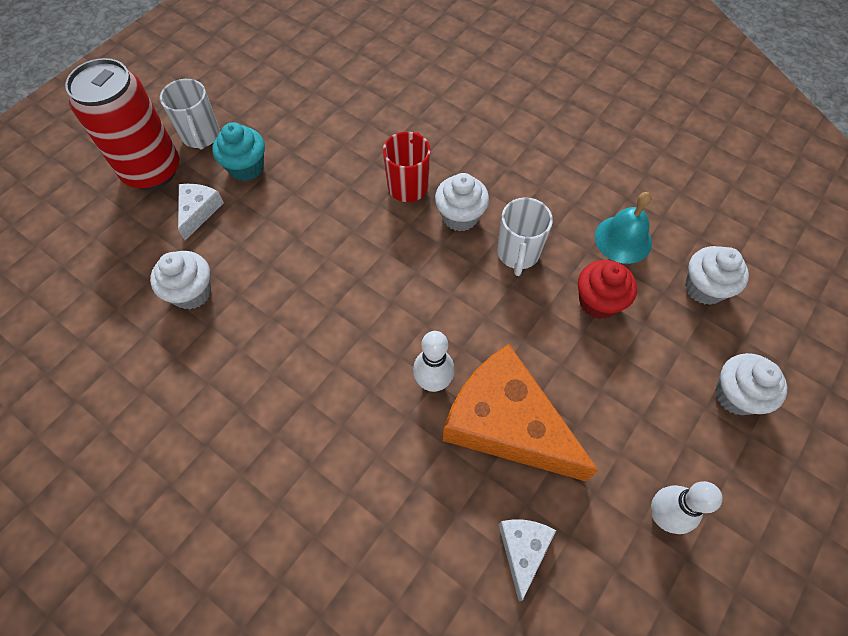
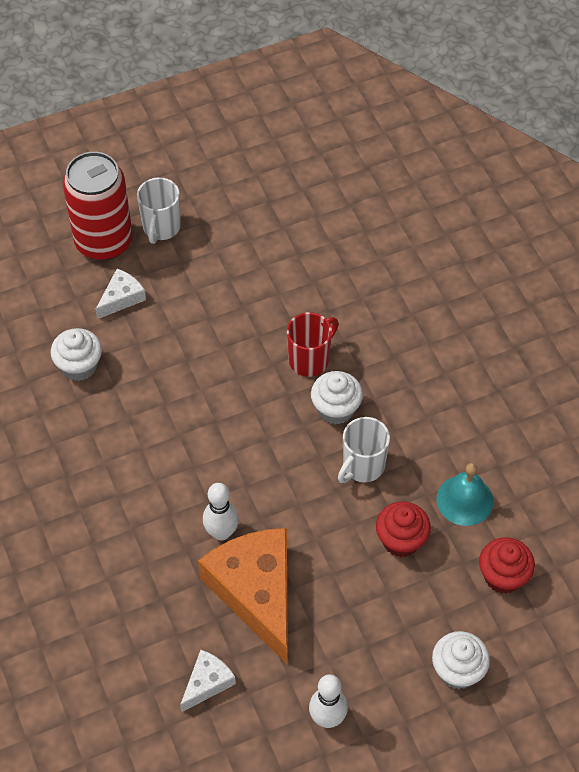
camera: 30 degrees right, 5 degrees down
turquoise cupcake [212,122,265,181] -> none
white cupcake [685,246,749,305] -> red cupcake [479,537,535,594]

